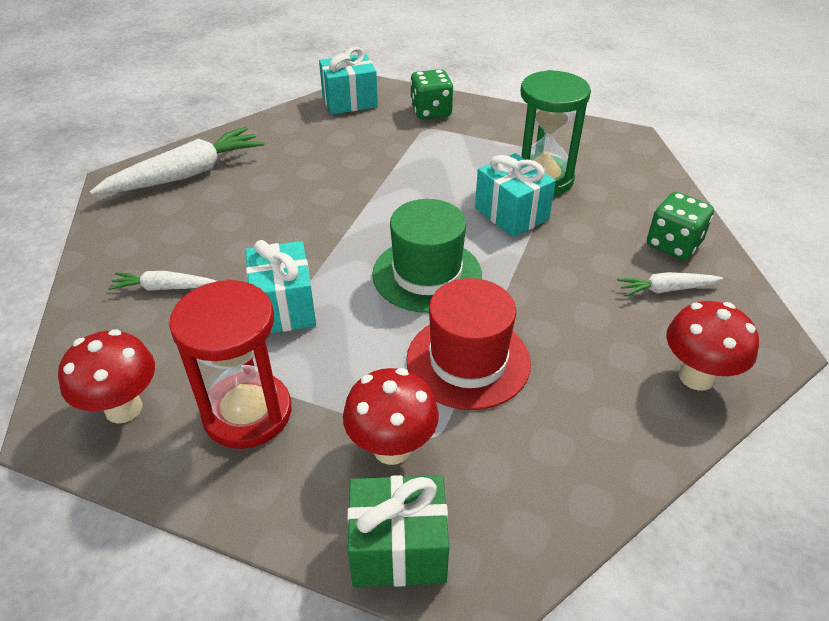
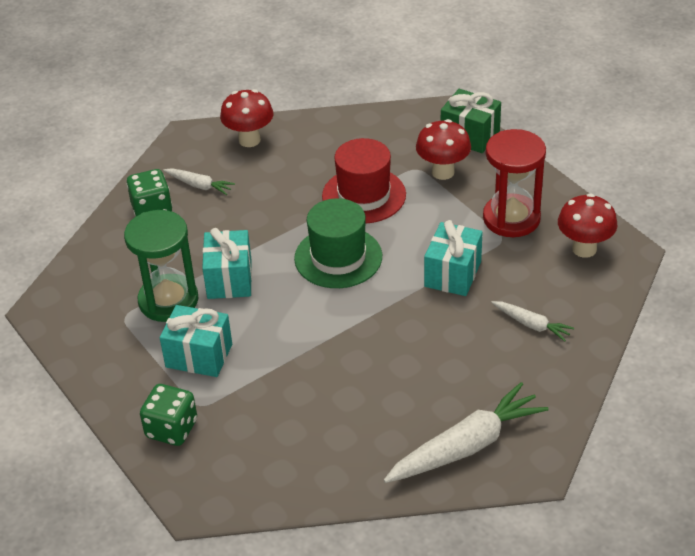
camera: 145 degrees left, 0 degrees up
white carrot [90,127,264,195] -> white carrot turned 150 degrees clockwise [384,382,549,483]
turquoise gift [319,47,378,114] -> turquoise gift moved to [160,305,232,377]

